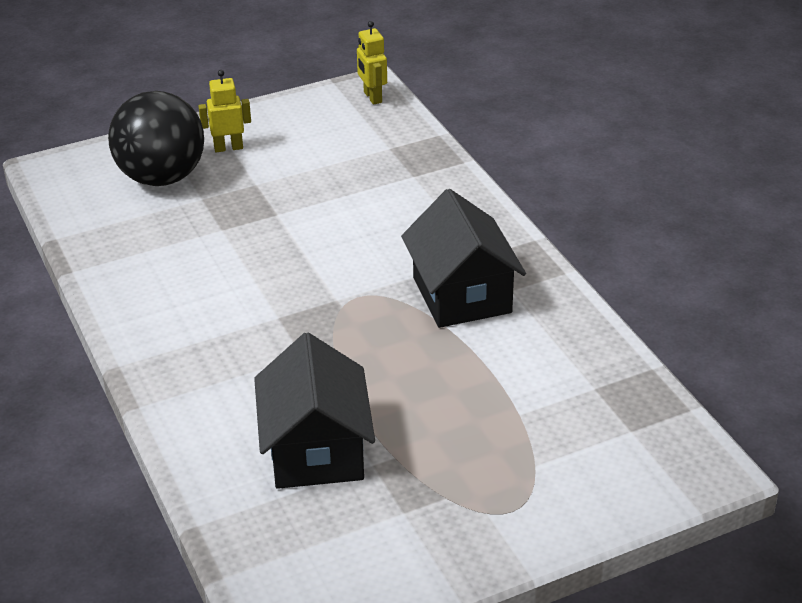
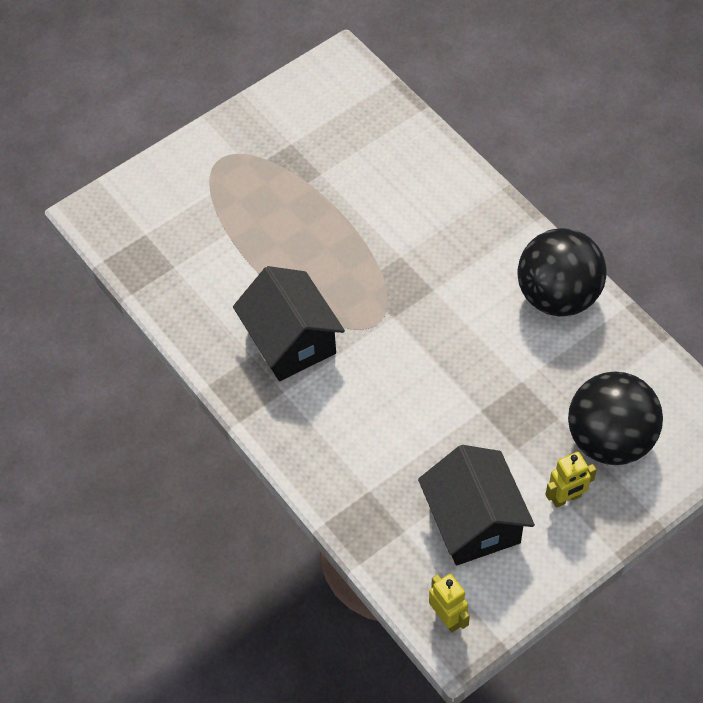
camera: 170 degrees right, 20 degrees up
black house [254,333,375,489] -> black house moved to [418,445,535,565]
none -> black ball [518,228,607,317]

